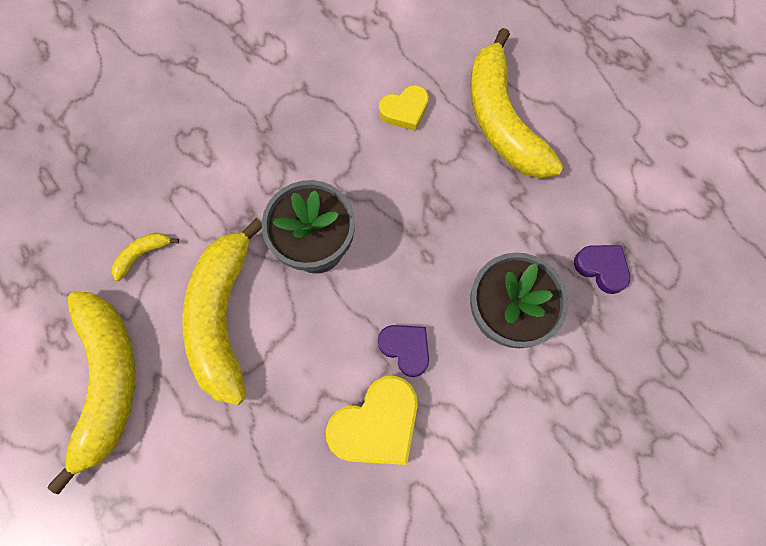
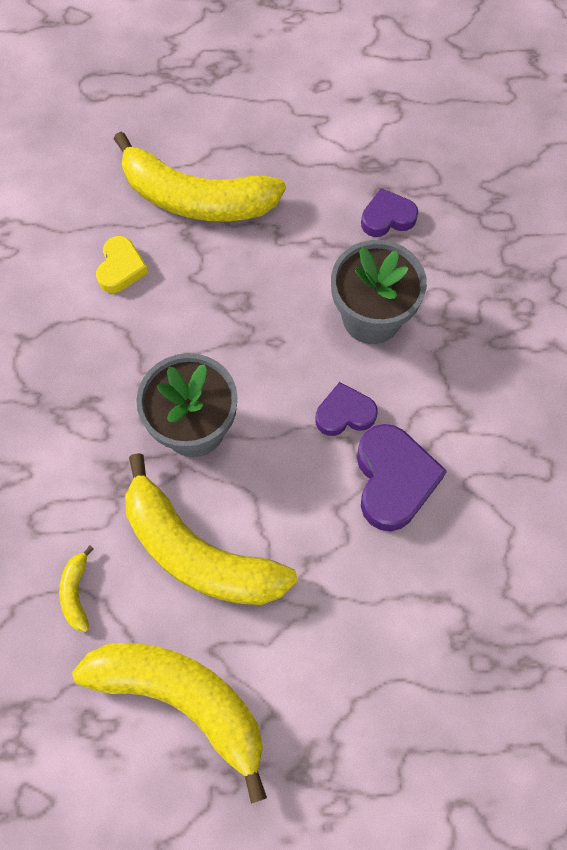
camera: 55 degrees left, 5 degrees down
yellow heart [326,376,418,465] -> purple heart [357,424,447,531]

